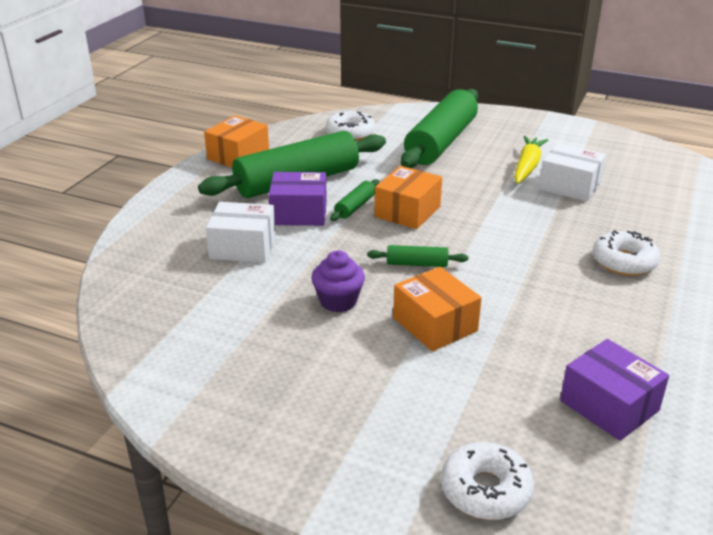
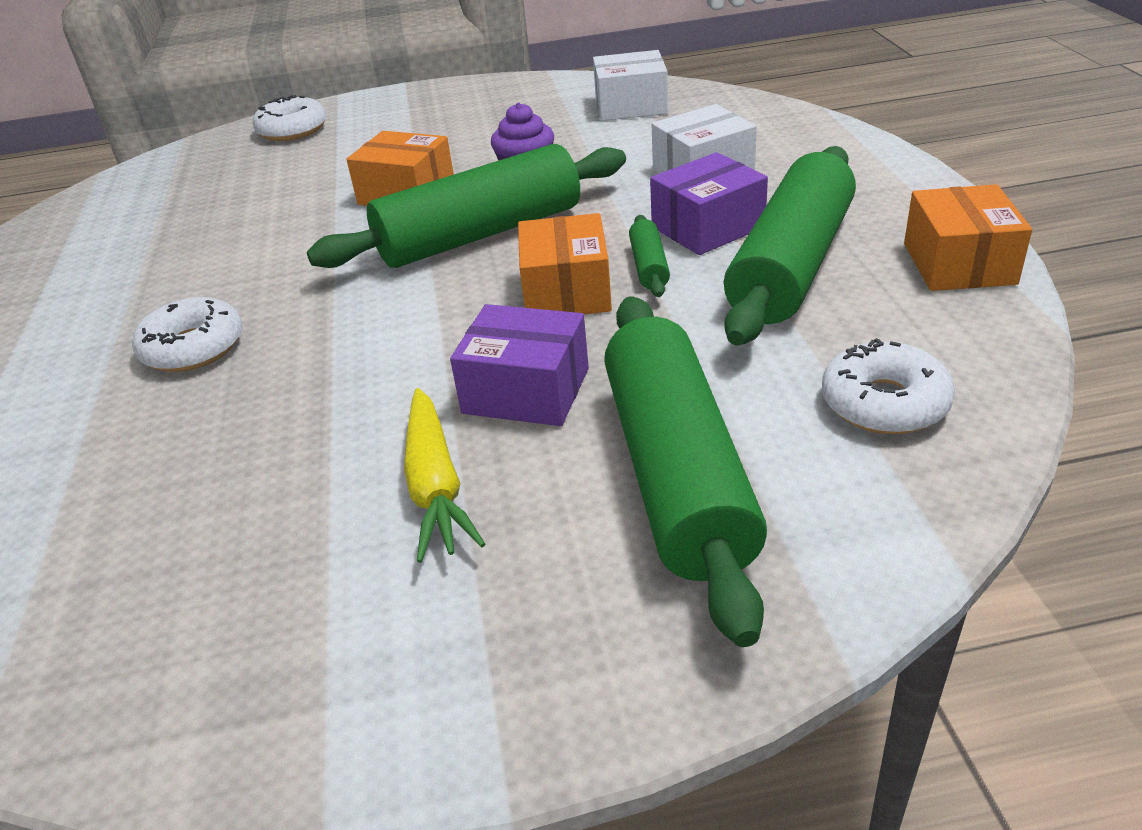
camera: 150 degrees right, 5 degrees up
green rolling pin [367,245,468,267] -> green rolling pin [307,144,626,268], size x2.40
white box [539,143,606,202] -> white box moved to [593,50,668,121]
purple box [560,339,669,441] -> purple box moved to [450,304,589,426]

